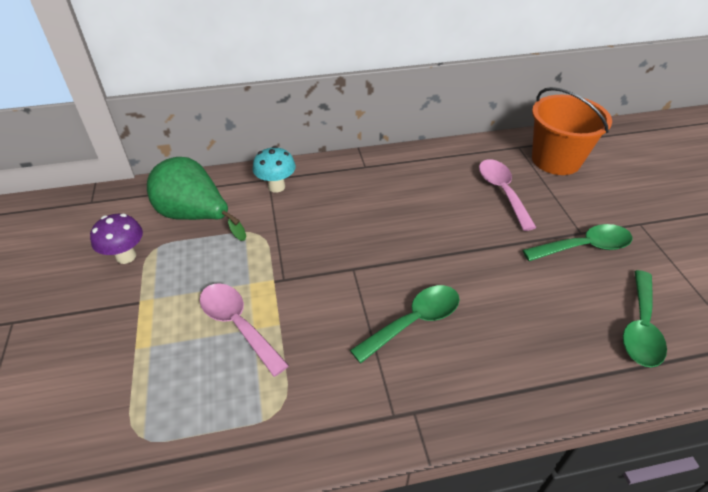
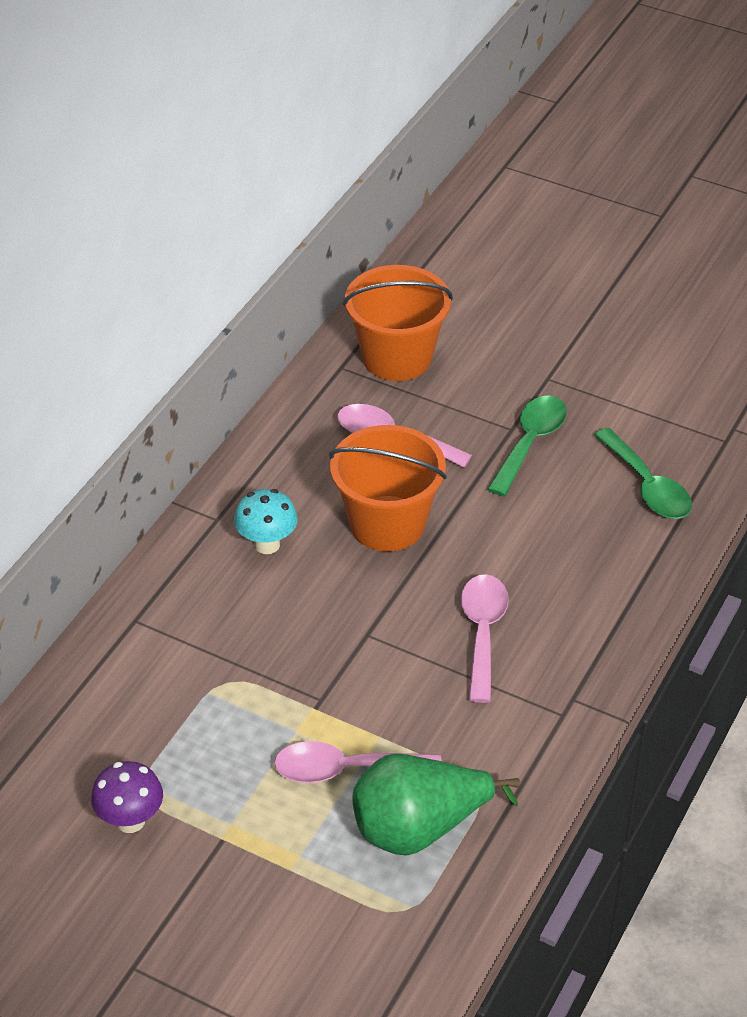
camera: 50 degrees left, 0 degrees up
green pear [147,157,246,241] -> green pear moved to [352,754,520,856]
turquoise mushroom [253,146,296,193] -> turquoise mushroom moved to [234,489,298,554]
green spoon [350,285,460,363] -> pink spoon [461,574,509,703]
none -> orange bucket [329,425,447,552]

